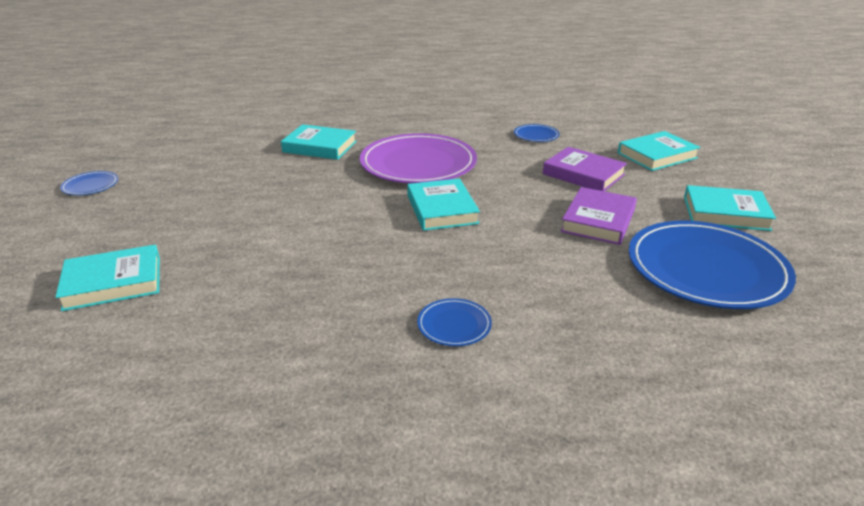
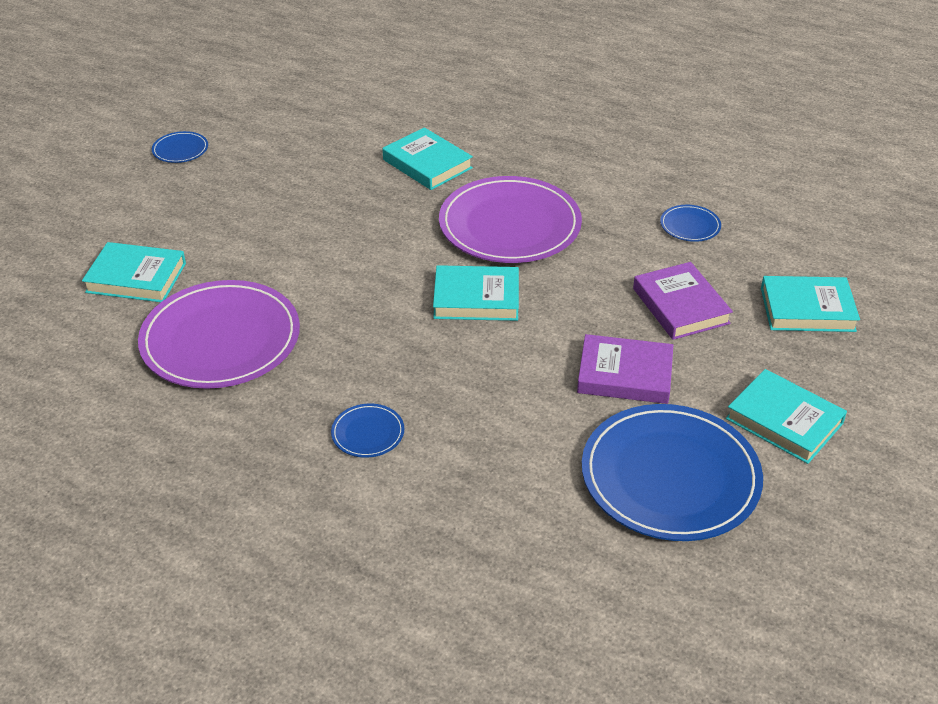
camera: 30 degrees right, 10 degrees up
turquoise book [407,178,480,231] -> turquoise book turned 75 degrees clockwise [433,265,519,321]
purple book [561,187,637,245] -> purple book turned 45 degrees clockwise [577,334,673,404]
none -> purple plate [138,280,300,389]

